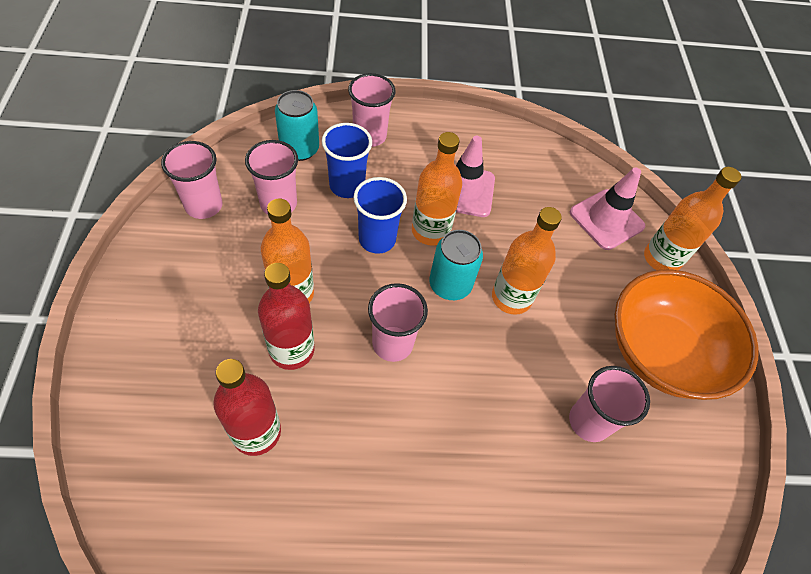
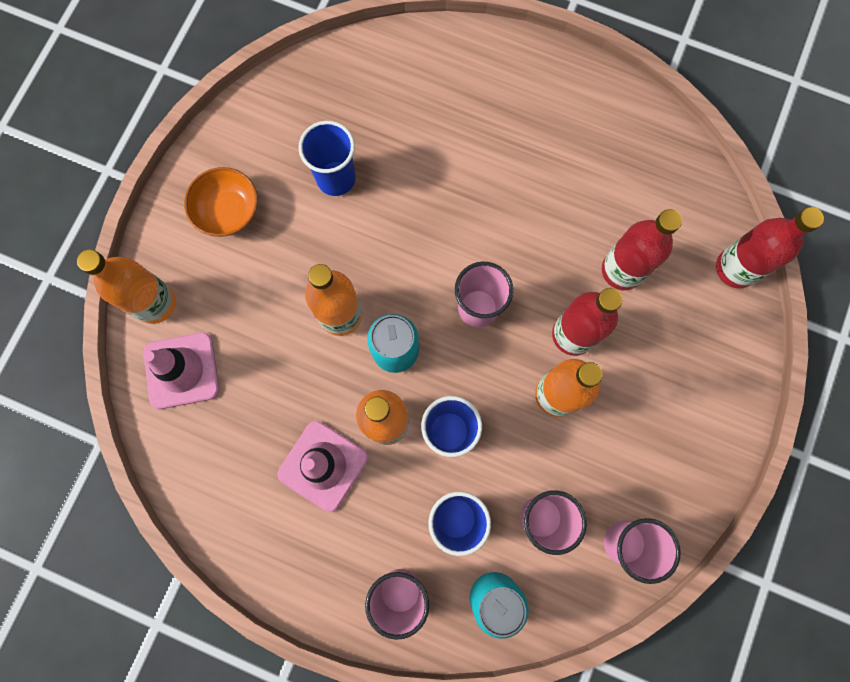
camera: 150 degrees left, 20 degrees up
pink cup [569,366,650,442] -> blue cup [298,121,355,196]
orange bowl [615,269,758,400] -> orange bowl [184,167,258,237], size x0.53
none -> red bottle [716,207,824,289]

